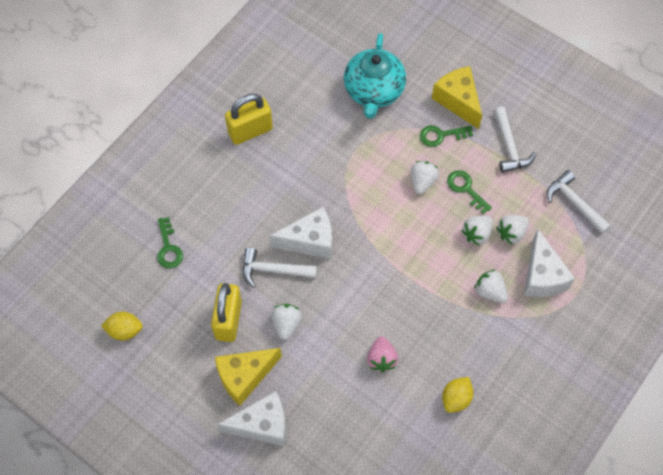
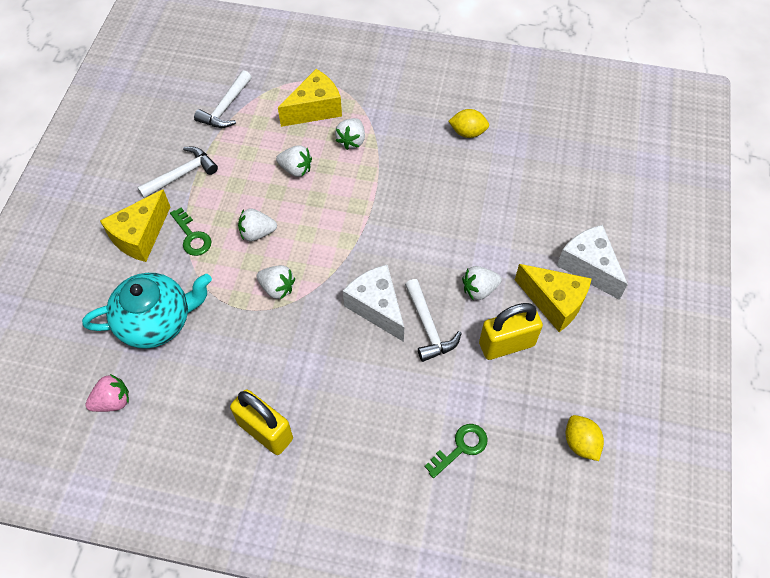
camera: 115 degrees left, 5 degrees down
pink strawberry [367,336,398,372] -> pink strawberry moved to [85,374,129,412]
green key [447,170,492,214] -> none
white strawberry [496,215,529,244] -> white strawberry moved to [256,265,295,300]
white cheese [524,229,575,297] -> yellow cheese [278,69,342,127]

